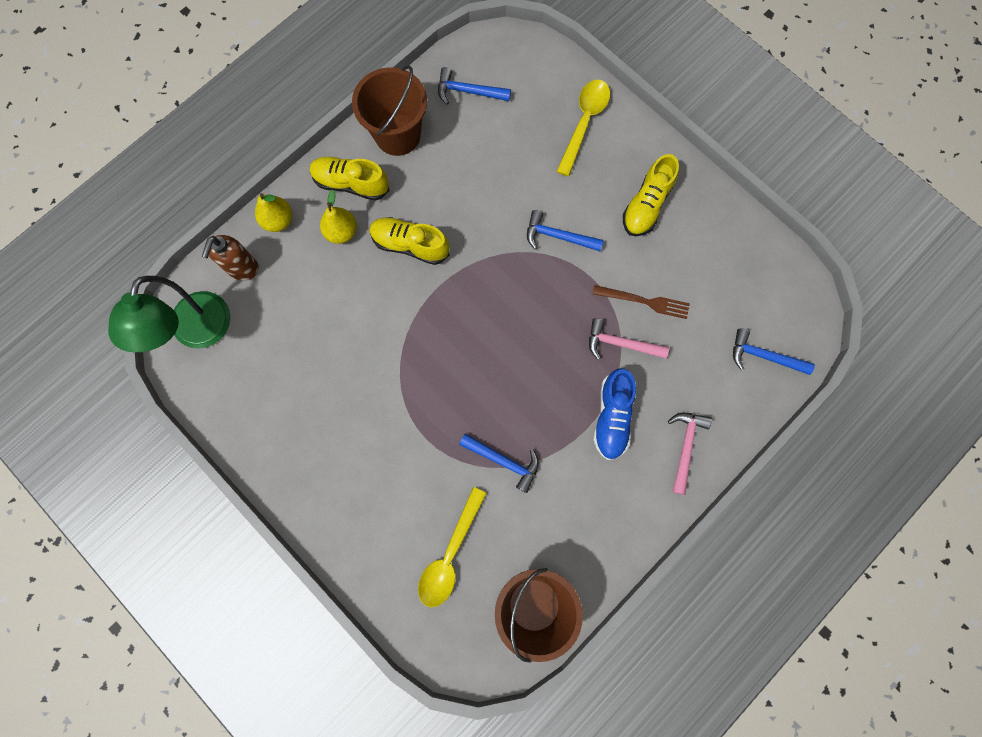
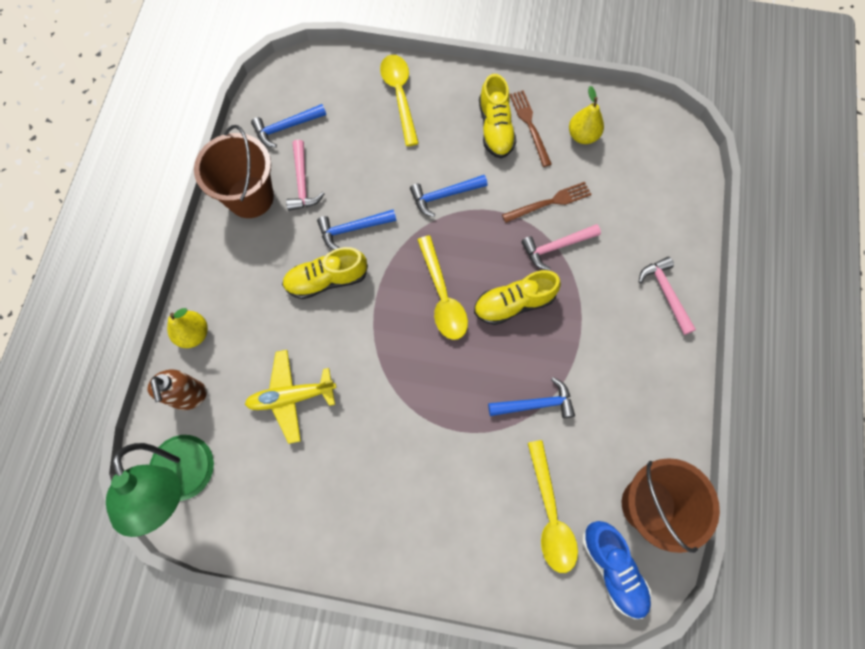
camera: 35 degrees left, 5 degrees down
yellow shoe [310,157,390,201] -> yellow shoe moved to [474,270,561,325]
yellow pear [320,190,357,244] -> yellow pear moved to [569,86,604,144]
blue shoe [593,368,636,460] -> blue shoe moved to [582,521,651,619]
blue hammer [733,329,815,375] -> blue hammer moved to [317,210,396,250]
none -> yellow plane [245,350,336,444]
none -> pink hammer [286,139,325,211]
none -> yellow spoon [417,236,468,340]
none -> brown fork [509,90,552,167]

